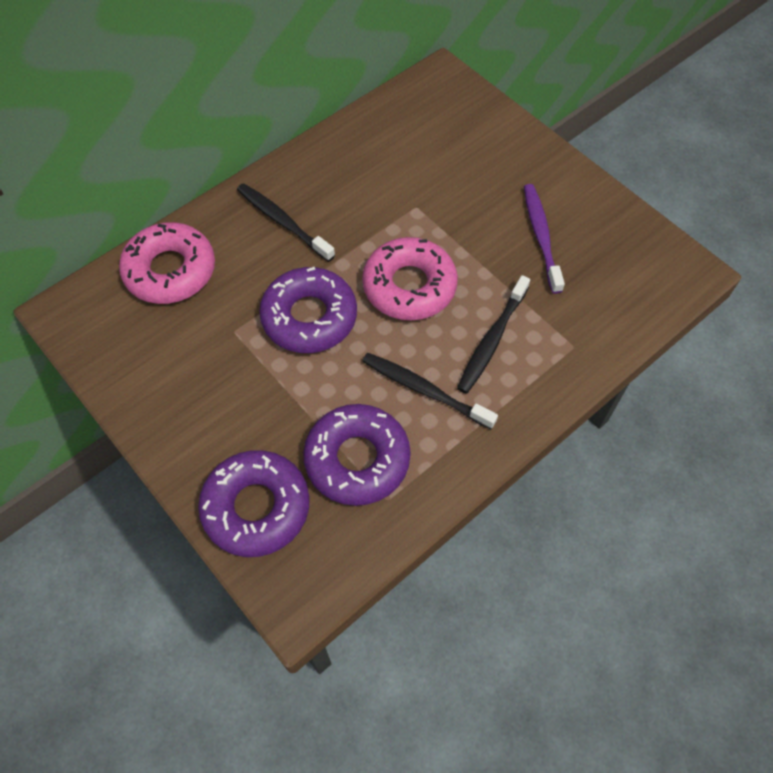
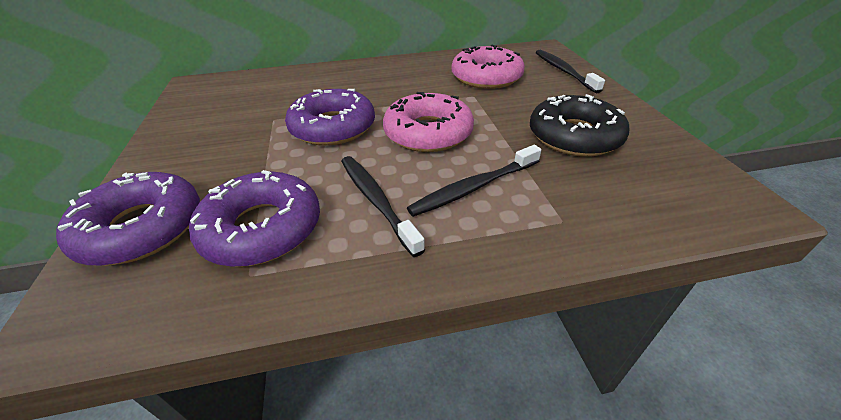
camera: 30 degrees right, 20 degrees down
pink donut [119,222,215,304] -> pink donut moved to [452,45,525,89]
black toothbrush [237,183,335,262] -> black toothbrush moved to [536,50,605,93]
purple toothbrush [524,184,565,294] -> black donut [530,94,630,157]

